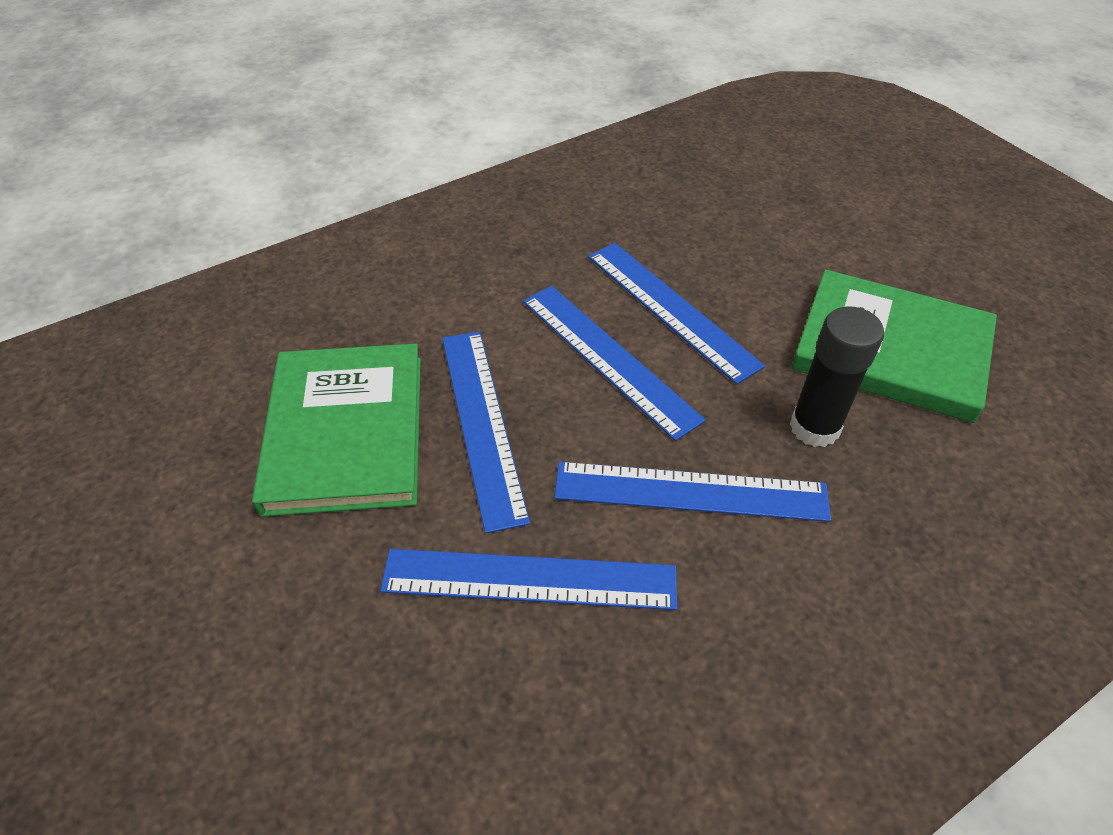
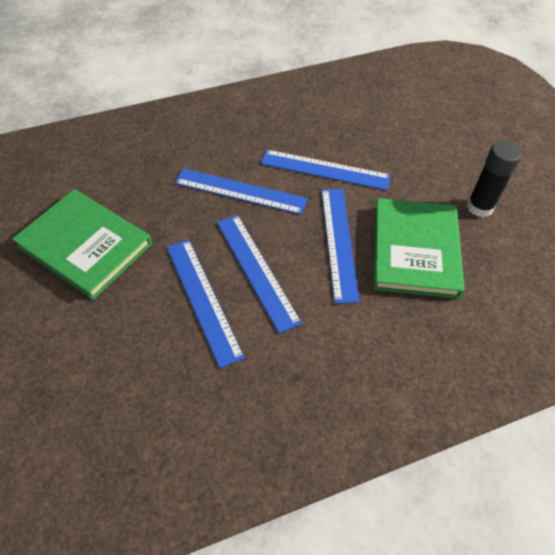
camera: 170 degrees left, 5 degrees up
black glue stick [790,306,884,447] -> black glue stick moved to [467,141,522,217]

